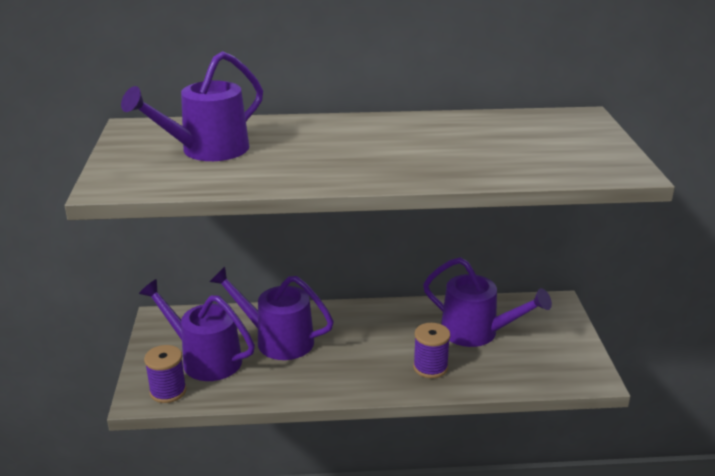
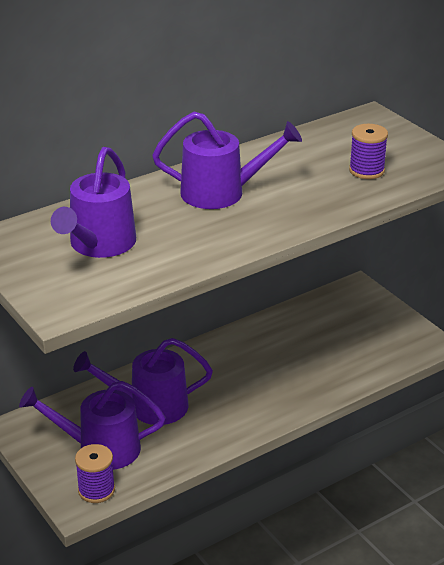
camera: 30 degrees left, 5 degrees up
purple spool [413,323,450,378] -> purple spool moved to [349,124,388,179]
purple watering can [423,257,552,347] -> purple watering can moved to [152,112,302,209]

